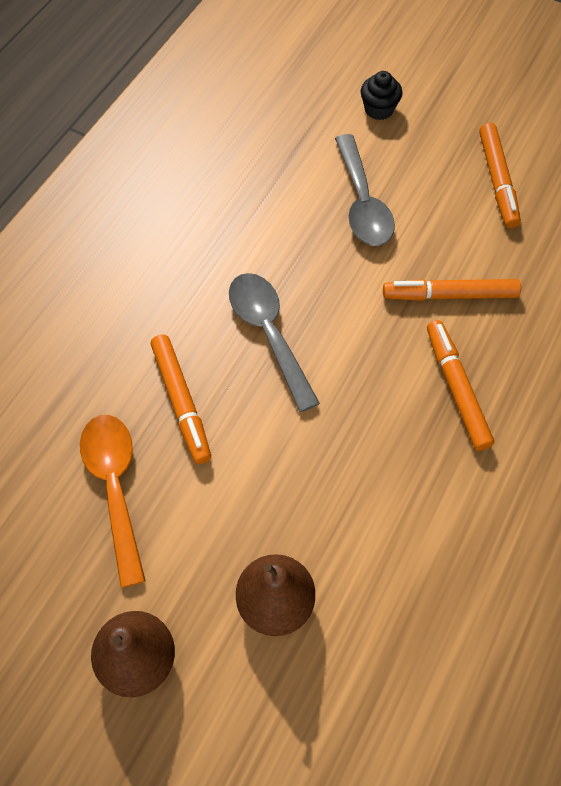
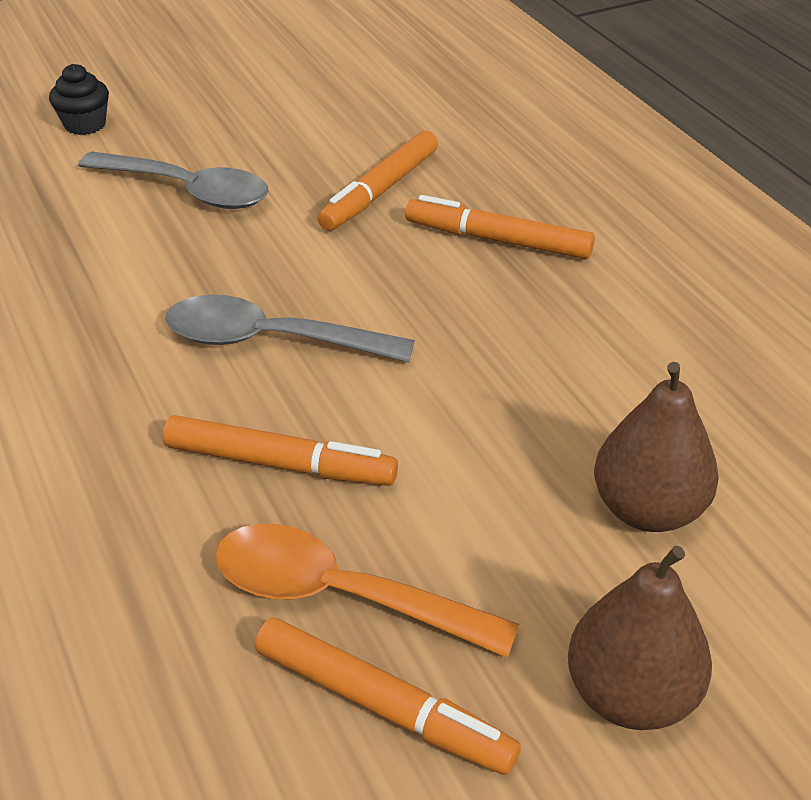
camera: 55 degrees left, 20 degrees down
orange marker [479,123,521,228] -> orange marker moved to [255,618,521,775]

